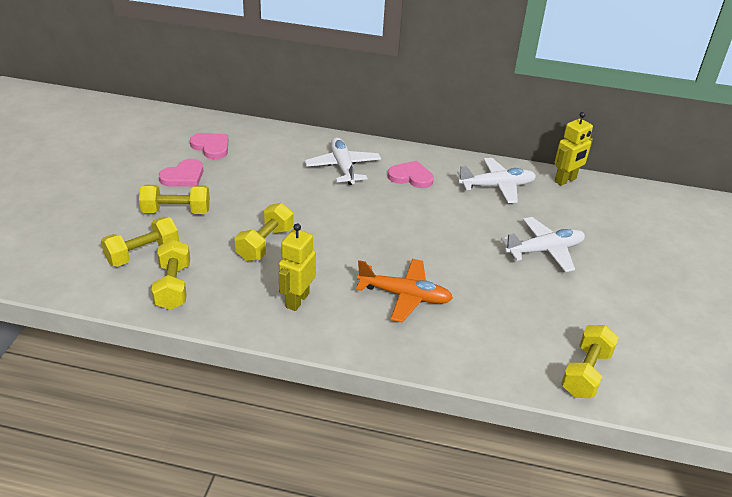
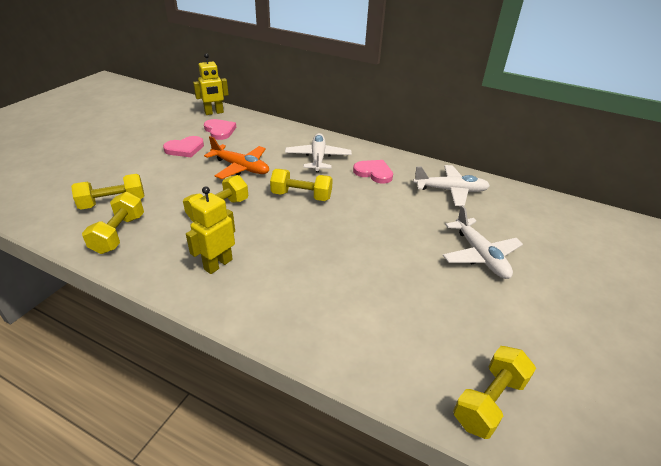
camera: 15 degrees right, 0 degrees up
yellow dumbbell [139,185,210,214] -> yellow dumbbell moved to [270,169,333,201]
orange plane [356,259,453,322] -> orange plane moved to [204,136,269,179]
white plane [501,217,585,272] -> white plane turned 75 degrees clockwise [443,205,523,279]
yellow robot [554,112,593,186] -> yellow robot moved to [193,53,229,115]

